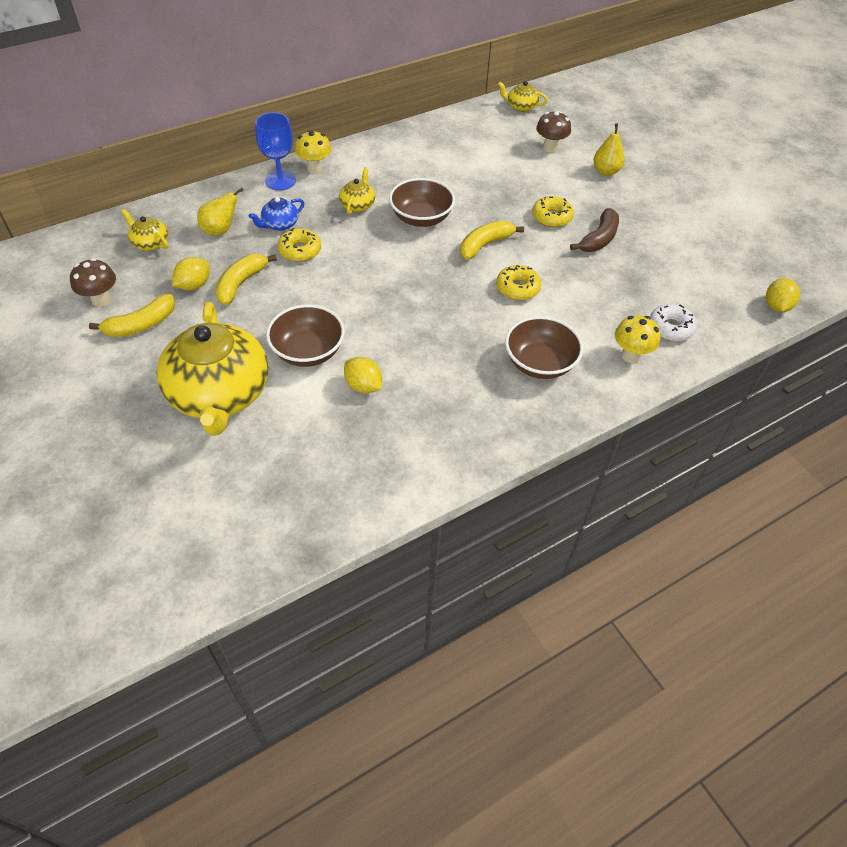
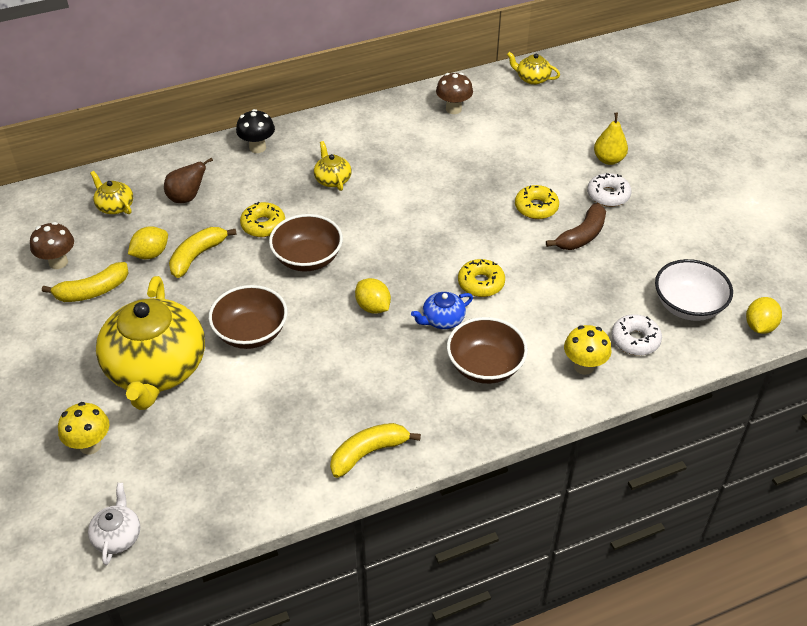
camera: 10 degrees right, 5 degrees down
yellow pear [197,188,244,236] -> brown pear [164,157,213,203]
blue teapot [249,197,304,231] -> blue teapot moved to [411,292,473,329]
blue goblet [255,112,296,190] -> black mushroom [236,109,275,153]
yellow mushroom [295,130,331,174] -> yellow mushroom moved to [58,402,109,455]
yellow teapot [339,167,375,215] -> yellow teapot turned 45 degrees counterclockwise [314,141,351,191]
yellow lemon [344,357,382,393] -> yellow lemon moved to [355,278,391,314]
brown bowl [389,178,455,227] -> brown bowl moved to [269,214,343,271]
yellow banana [460,221,524,260] -> yellow banana moved to [330,423,421,478]
brown mushroom [536,111,571,153] -> brown mushroom moved to [436,73,473,114]
none -> white teapot [88,483,140,565]
none -> white donut [587,173,631,207]
none -> white bowl [655,259,733,321]

